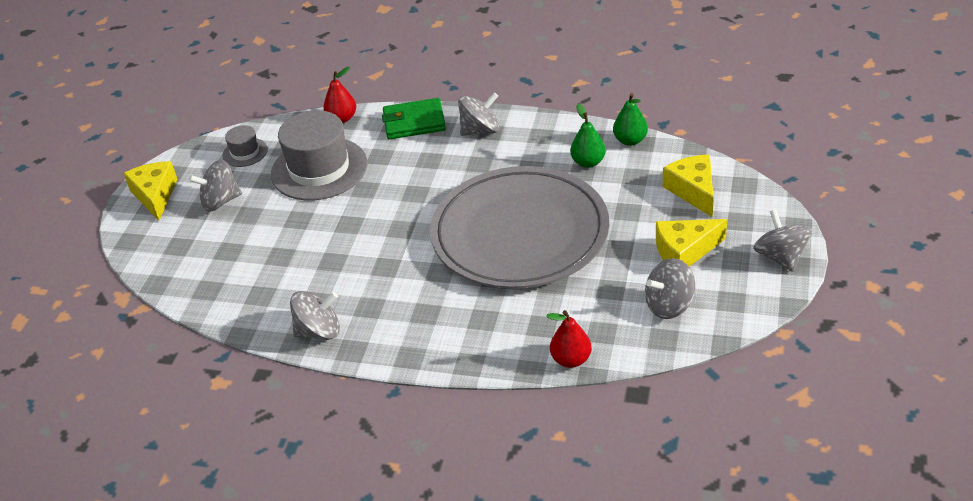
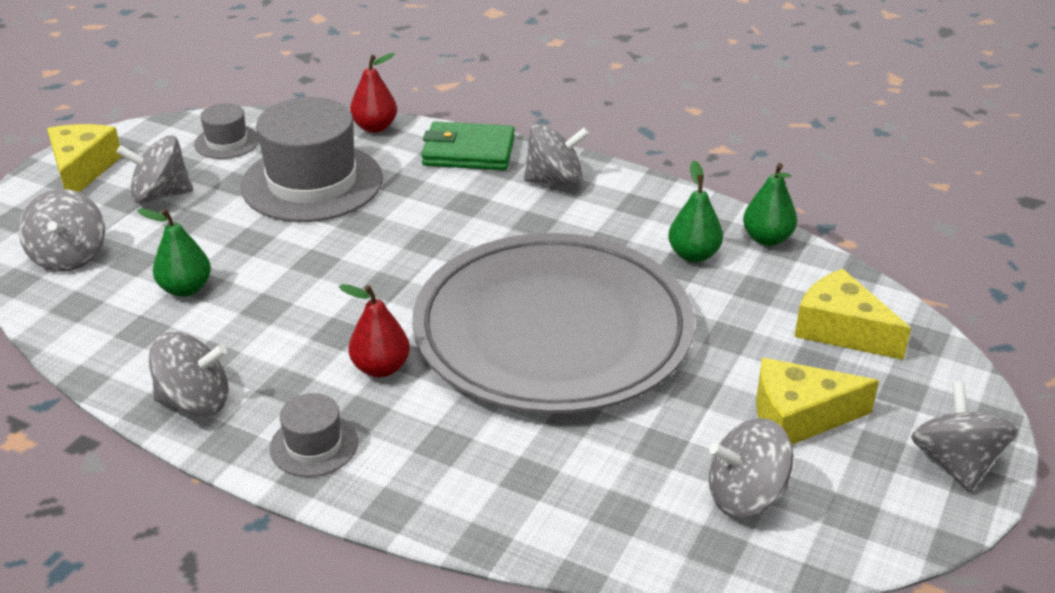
camera: 10 degrees right, 5 degrees down
red pear [546,310,592,368] -> red pear moved to [339,284,410,377]
yellow cheese [663,154,714,218] -> yellow cheese turned 45 degrees counterclockwise [794,269,911,360]
none -> grey spinning top [19,189,105,272]
none -> green pear [137,208,211,297]
none -> grey hat [269,393,358,477]

